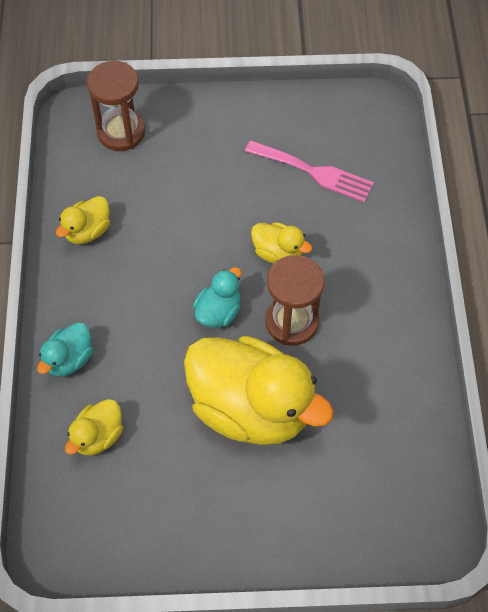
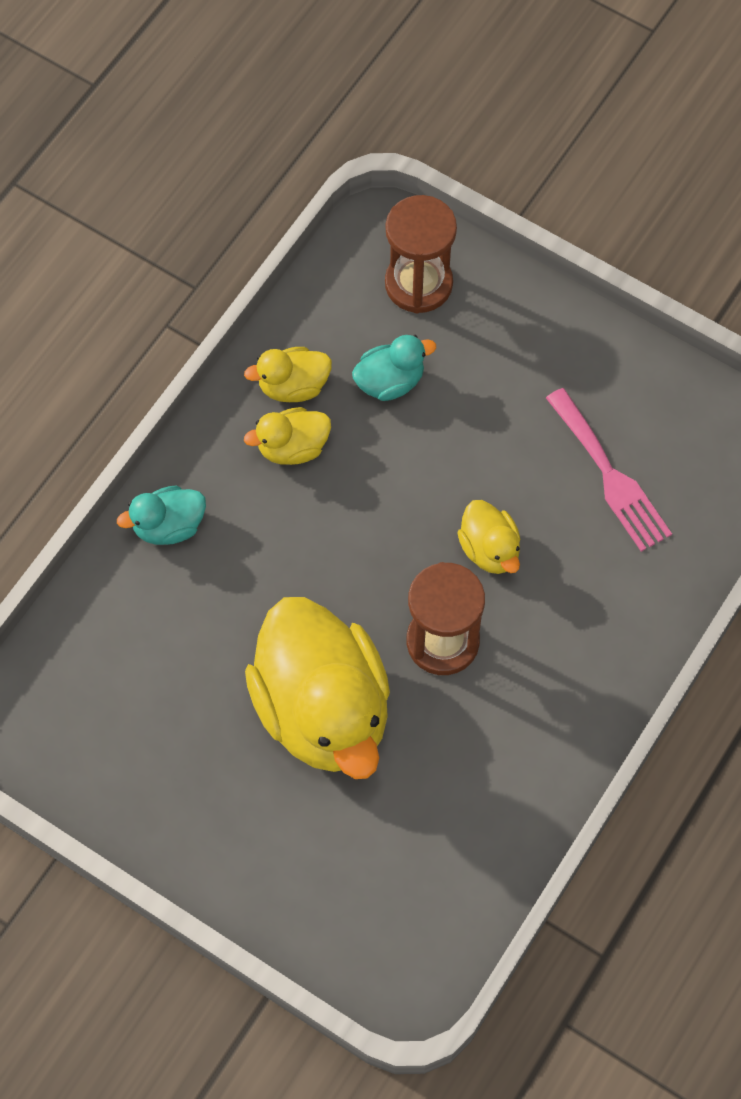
camera: 35 degrees right, 5 degrees up
yellow duck [65,399,123,456] -> yellow duck moved to [244,407,331,465]
turquoise duck [193,267,241,328] -> turquoise duck moved to [352,335,436,401]

